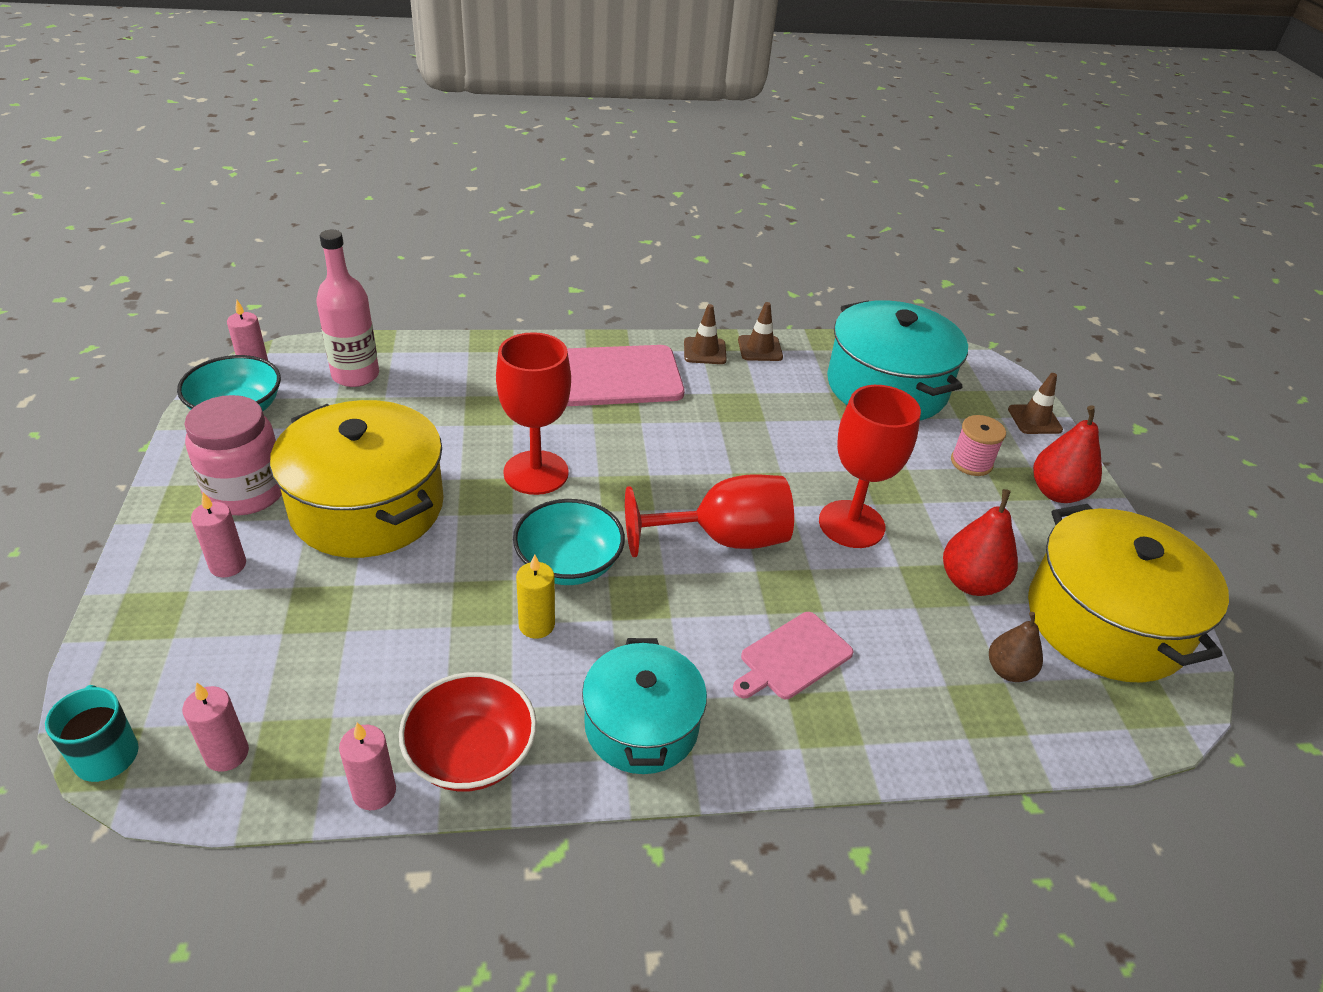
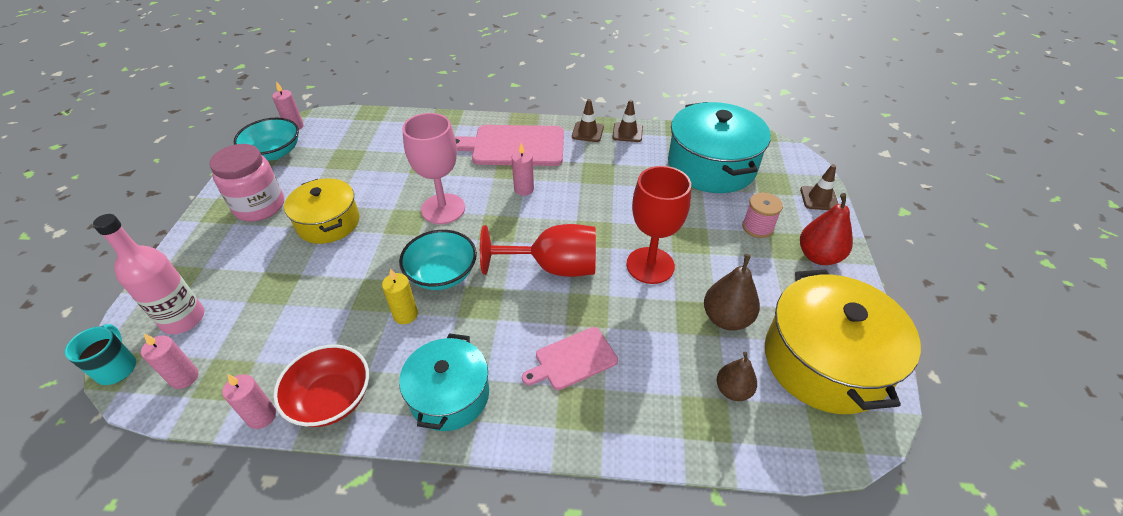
camera: 15 degrees right, 5 degrees up
pink candle [191,492,246,577] -> pink candle moved to [512,143,534,196]
yellow pot [270,400,444,558] -> yellow pot [284,178,359,244], size x0.63
pink bottle [316,230,379,387] -> pink bottle moved to [93,214,204,334]
red goblet [496,332,571,495] -> pink goblet [402,113,465,224]
red pear [943,489,1018,596] -> brown pear [704,254,760,331]

